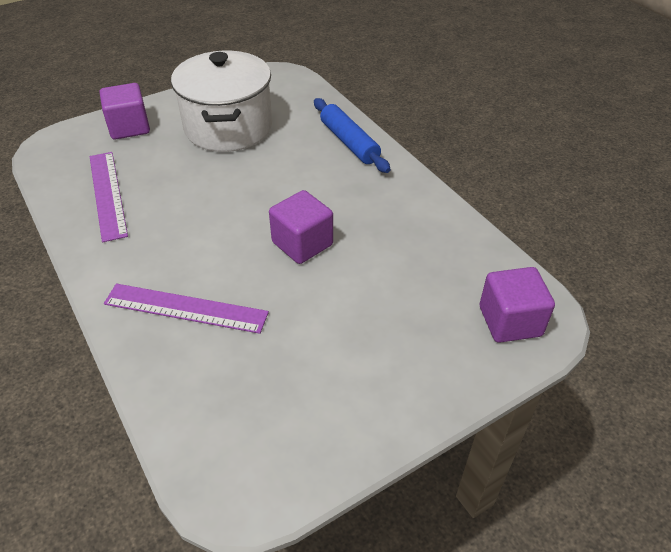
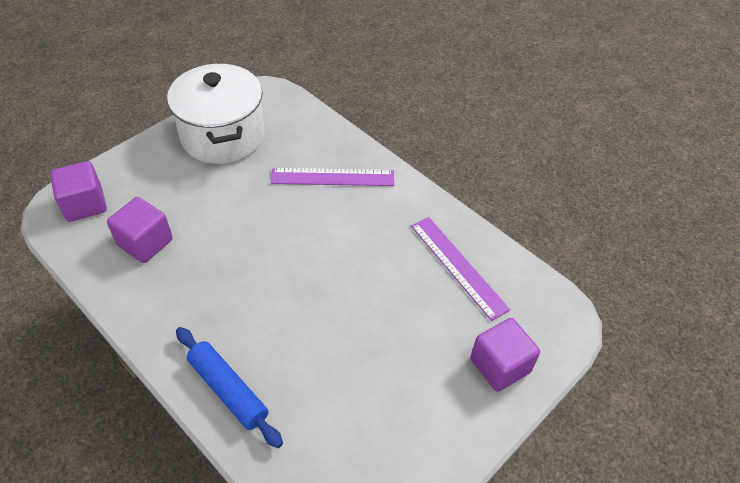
camera: 165 degrees right, 5 degrees up
white pot [171,51,272,152] -> white pot moved to [167,63,265,164]
purple cube [269,190,333,264] -> purple cube moved to [107,197,173,263]

